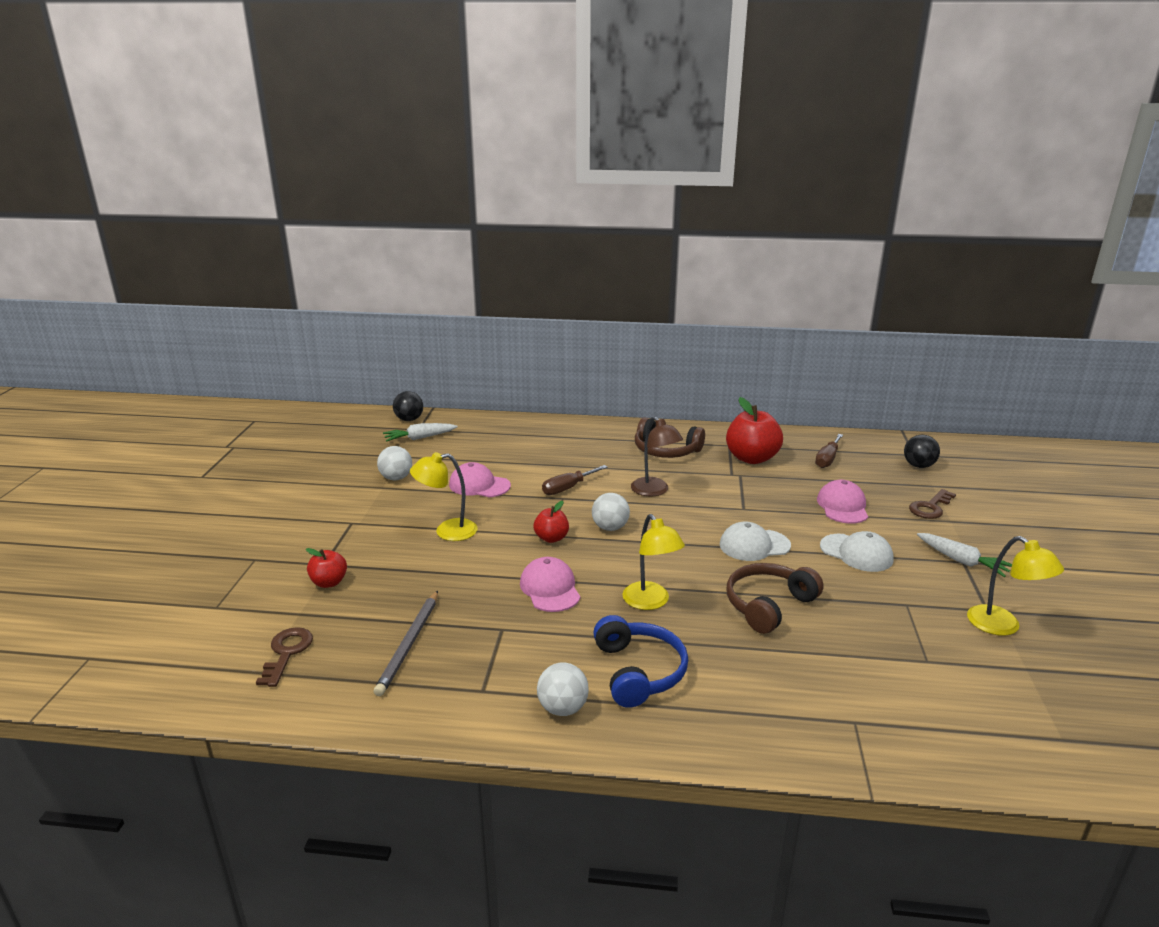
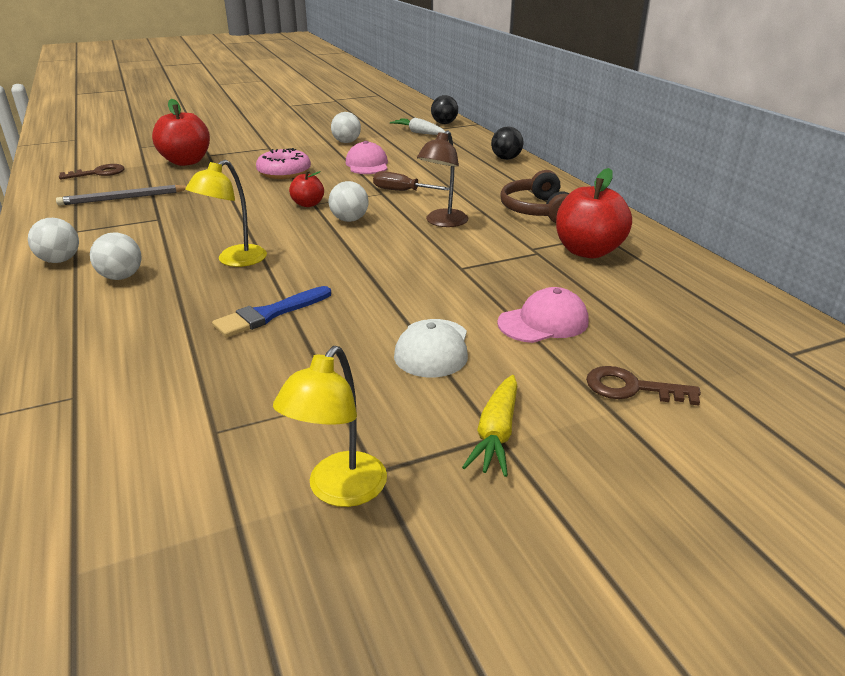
camera: 60 degrees right, 5 degrees up
red apple [306,548,347,588] -> red apple [152,99,210,166], size x1.85
yellow lamp [410,452,478,541] -> pink donut [256,148,311,179]
pink cap [520,557,580,612] -> none
blue headphones [593,615,688,708] -> white ball [90,232,141,280]
white cap [720,521,791,561] -> none
brown headphones [727,563,824,634] -> blue brush [212,286,331,338]
brown screwdriver [815,434,843,468] -> none
black ball [904,435,940,468] -> black ball moved to [491,126,523,160]
white carrot [917,533,1012,577] -> yellow carrot [462,375,517,477]

